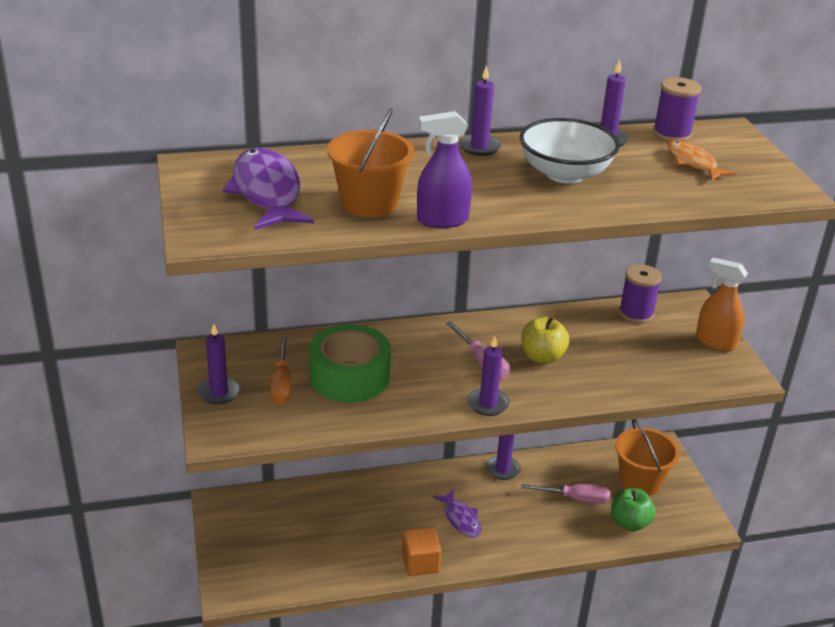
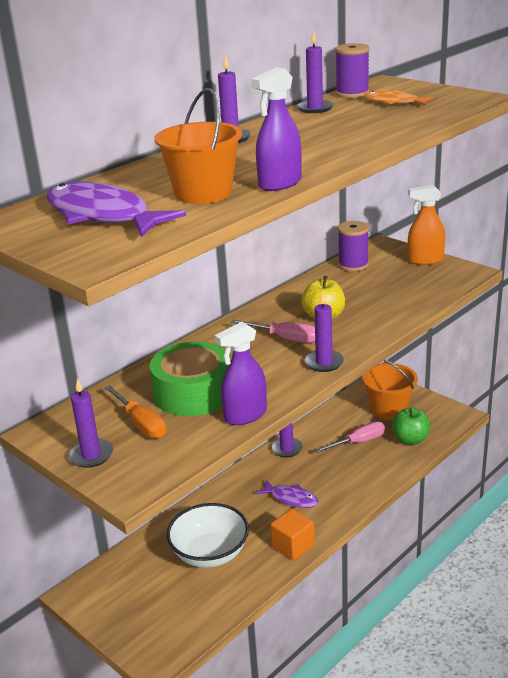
camera: 30 degrees left, 5 degrees down
white bowl [520,118,620,184] -> white bowl moved to [167,503,249,568]
none -> purple spray bottle [215,322,267,425]

